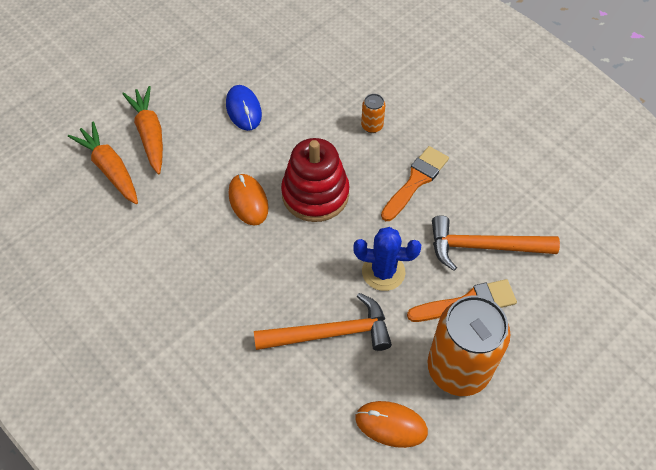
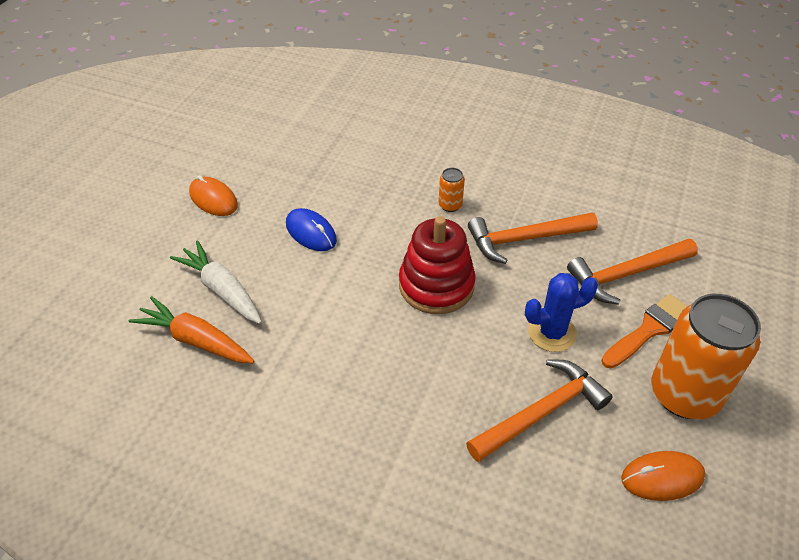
camera: 25 degrees left, 10 degrees down
orange carrot [122,86,163,174] -> white carrot [170,240,262,324]
orange mouse [229,174,269,225] -> orange mouse moved to [189,175,238,216]
orange brush [381,146,449,221] -> orange hammer [468,213,598,264]

